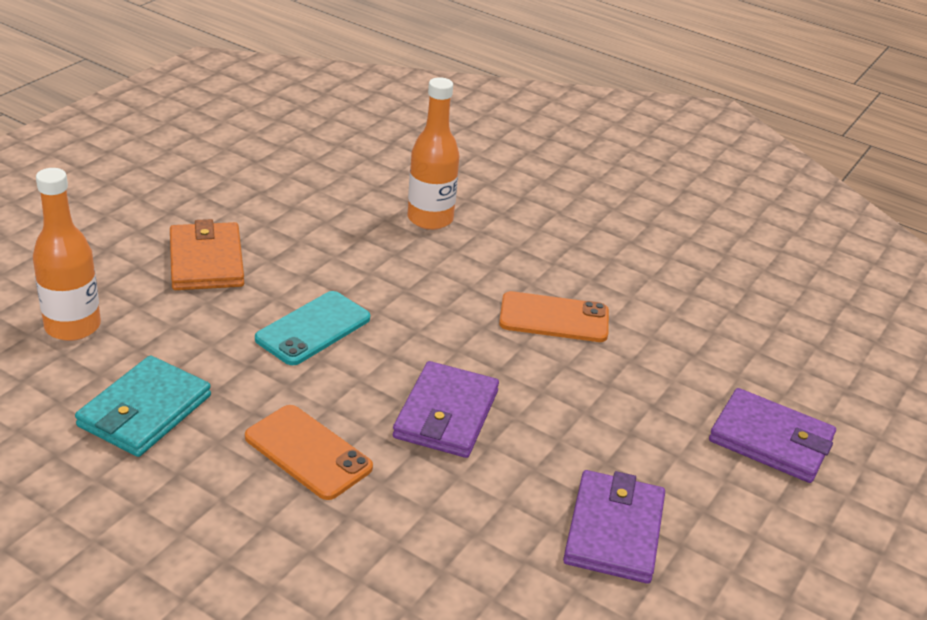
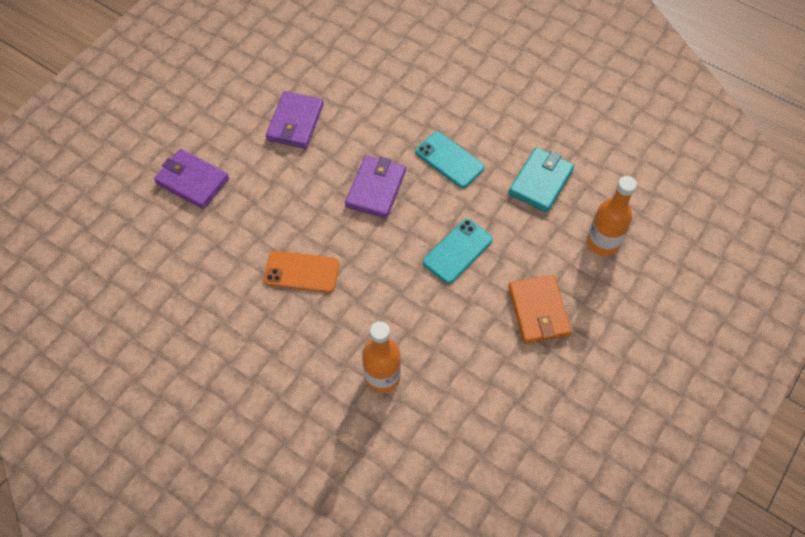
camera: 175 degrees left, 25 degrees up
orange phone [245,405,373,500] -> turquoise phone [415,131,485,188]

